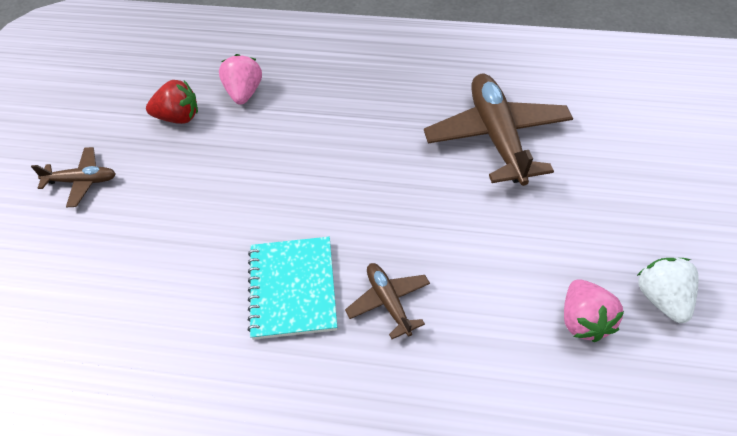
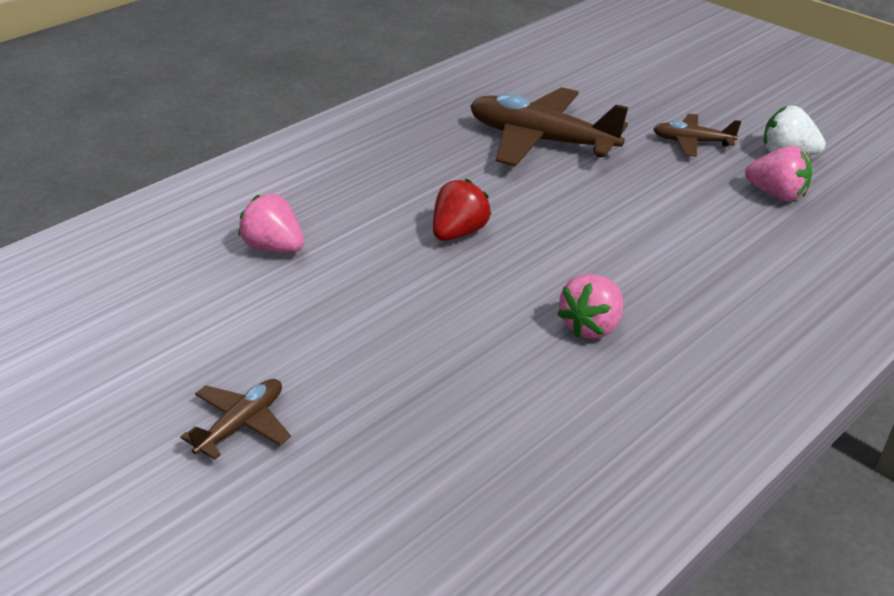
camera: 55 degrees left, 15 degrees down
red strawberry [146,80,198,124] -> red strawberry moved to [433,179,492,241]
turquoise notebook [248,237,337,340] -> pink strawberry [557,274,623,338]
brown plane [345,263,430,339] -> brown plane moved to [653,114,741,156]

